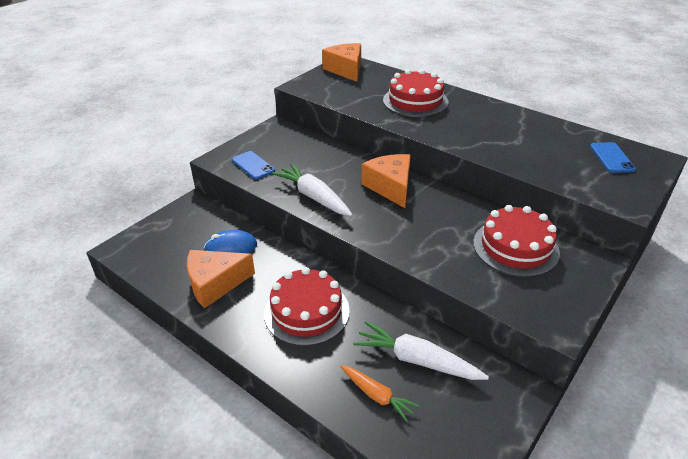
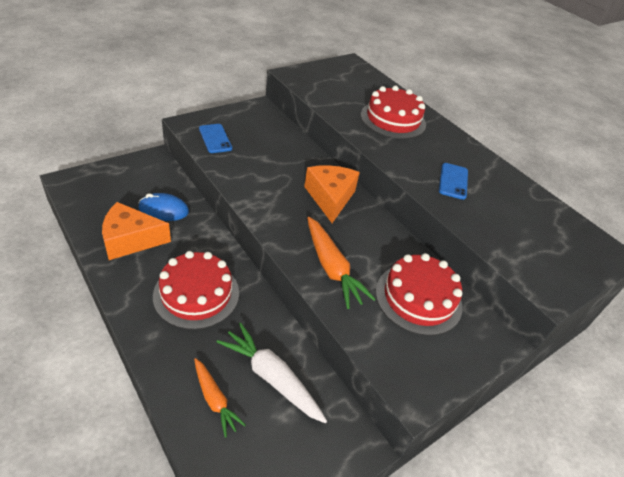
camera: 10 degrees right, 5 degrees up
white carrot [272,163,352,216] -> none
orange cheese [322,43,361,82] -> none
blue phone [590,142,636,173] -> blue phone moved to [439,163,468,200]
none -> orange carrot [307,217,376,309]

